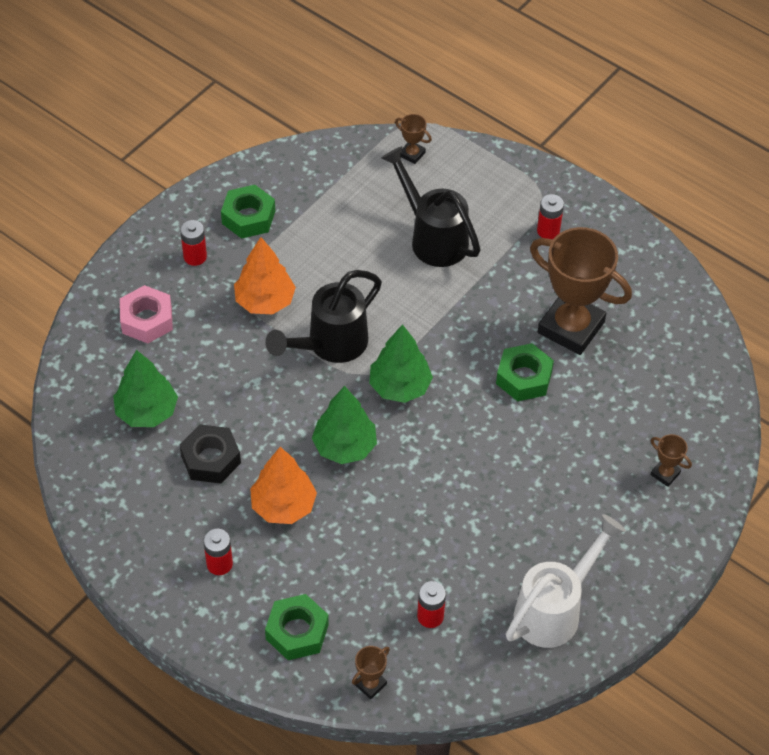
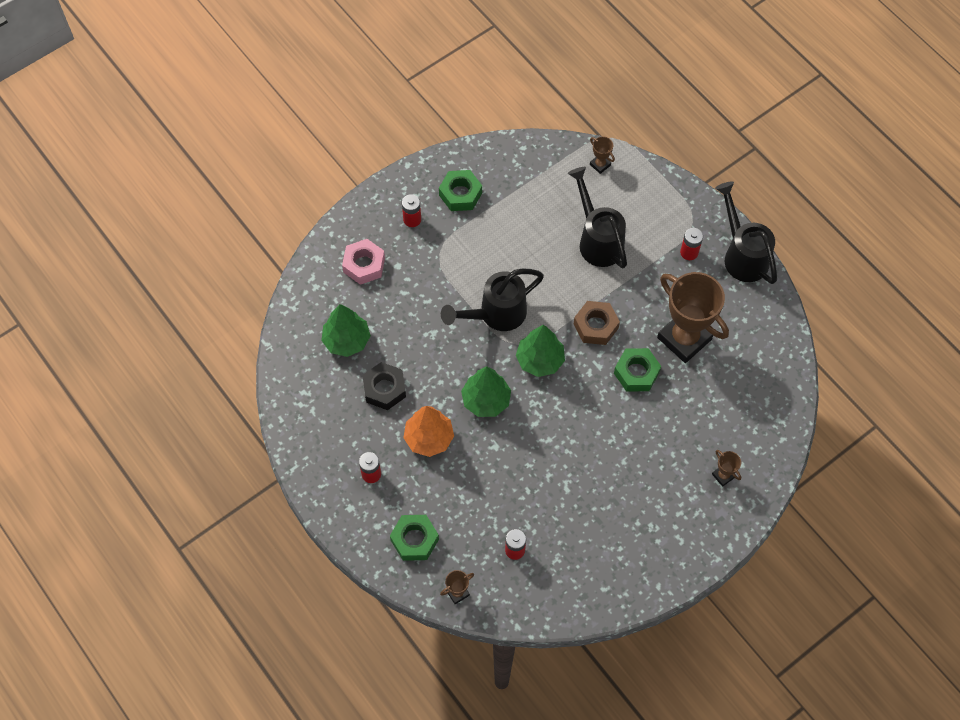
camera: 15 degrees right, 10 degrees up
orange tree [234,237,296,315] -> none
white watering can [506,514,626,648] -> none
none -> brown nut [574,301,620,345]
none -> black watering can [715,182,777,284]

